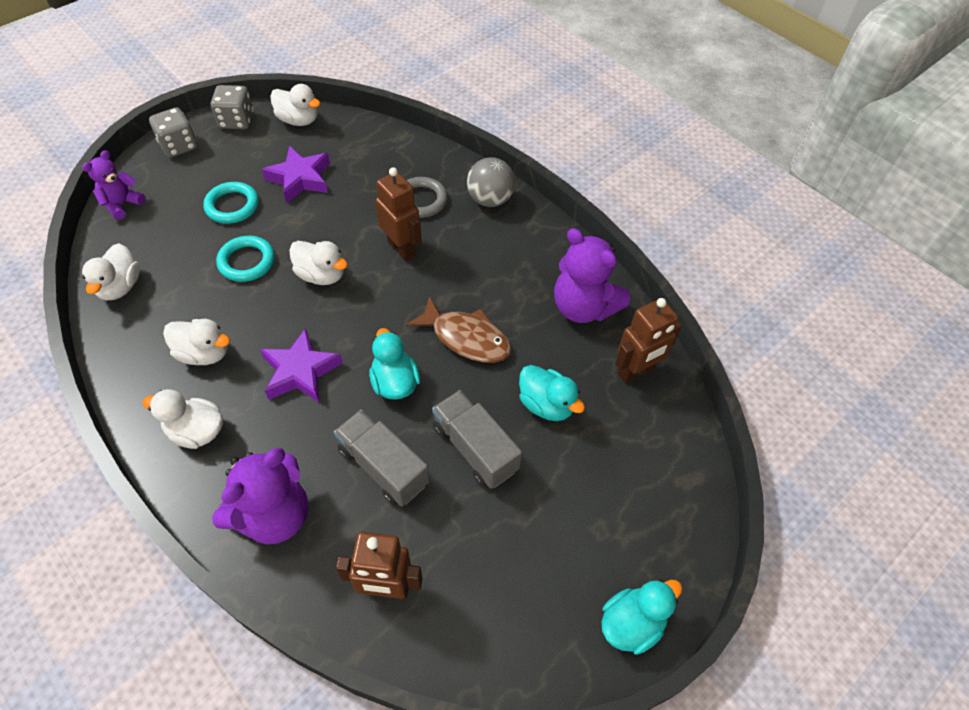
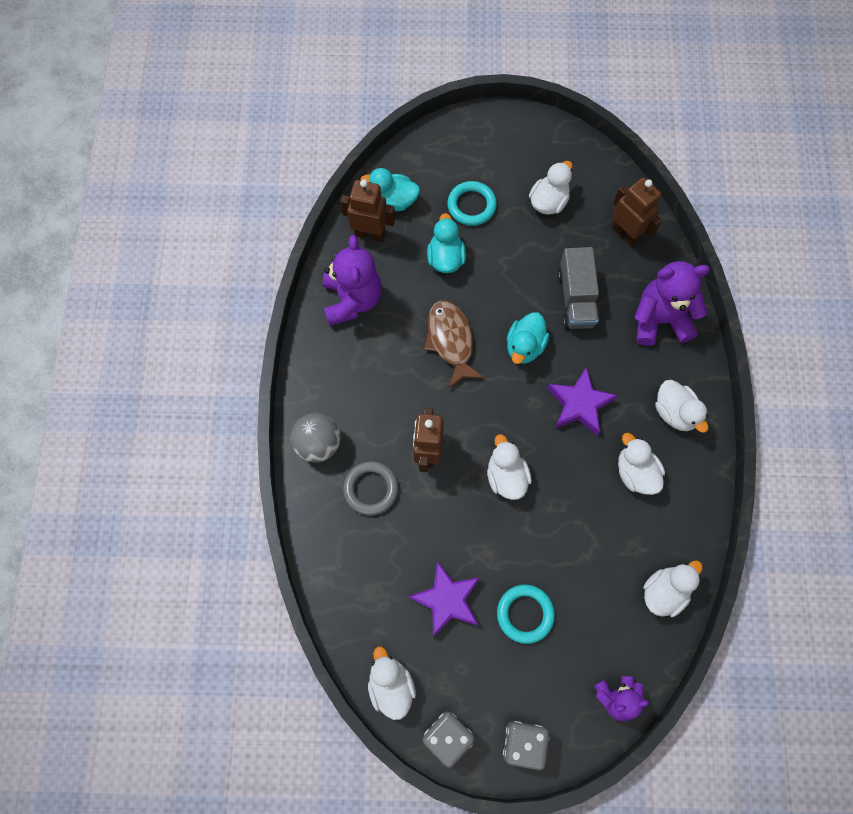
camera: 135 degrees left, 15 degrees up
turquoise ring [216,236,275,282] -> turquoise ring moved to [447,181,497,226]
grey truck [432,390,522,489] -> none
turquoise duck [601,579,683,655] -> turquoise duck moved to [361,168,420,211]
none -> white duck [529,161,573,215]

